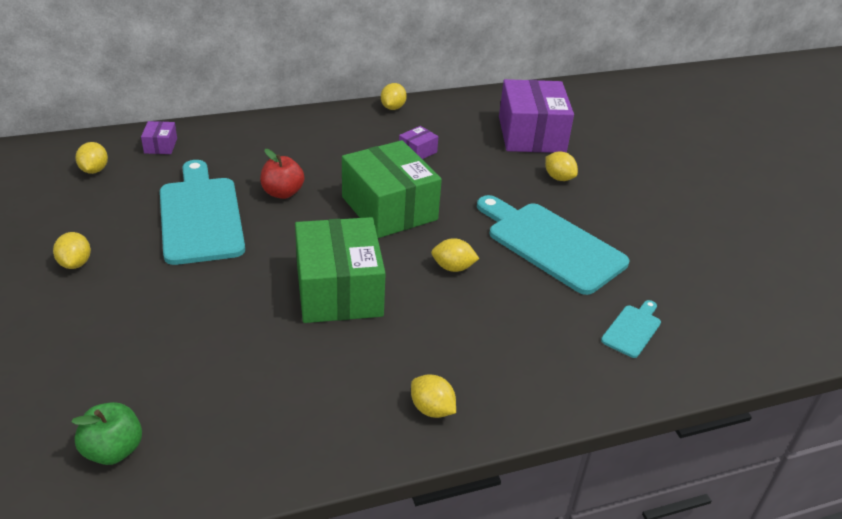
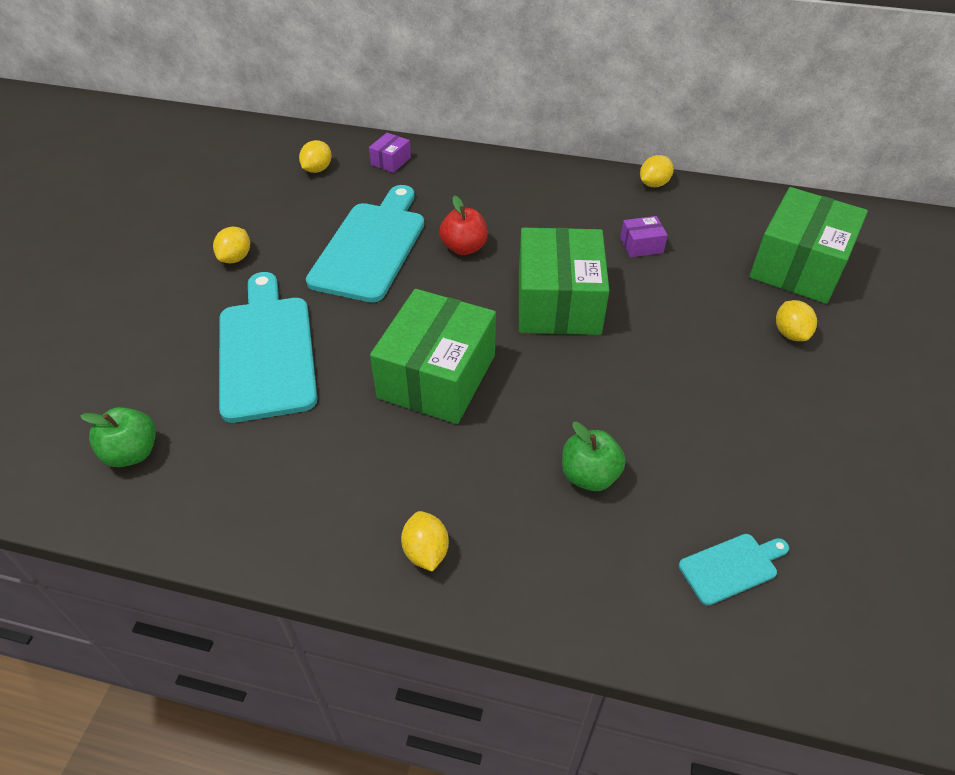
camera: 35 degrees right, 10 degrees up
yellow lemon [431,238,480,272] -> none
turquoise cutting board [477,195,629,295] -> turquoise cutting board moved to [219,272,317,423]
purple box [499,79,574,153] -> green box [749,187,868,304]
none -> green apple [562,422,626,491]

